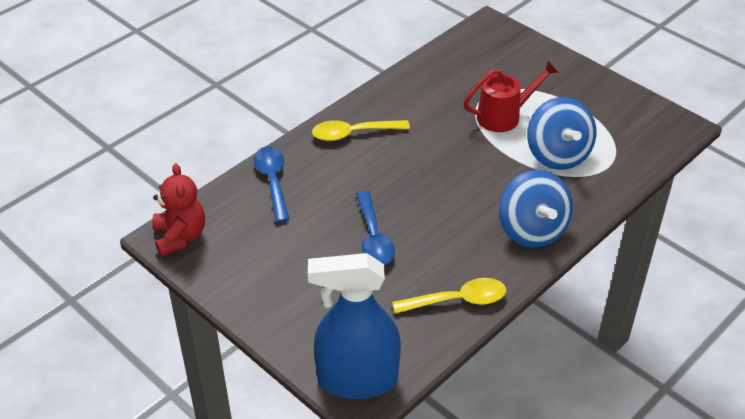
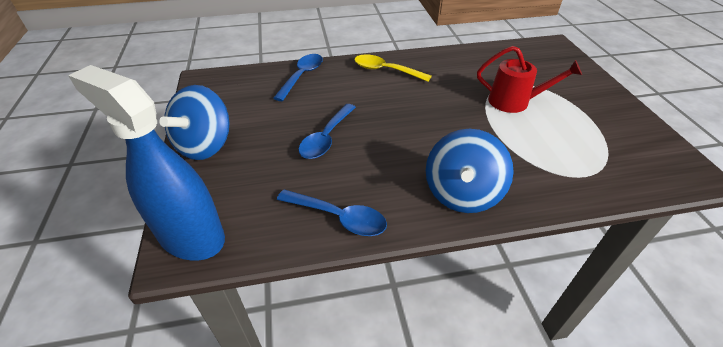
camera: 35 degrees right, 0 degrees up
red teddy bear [152,164,205,256] -> none
yellow spoon [392,278,506,314] -> blue spoon [277,189,387,236]
blue spinning top [527,97,596,170] -> blue spinning top moved to [159,85,229,160]

